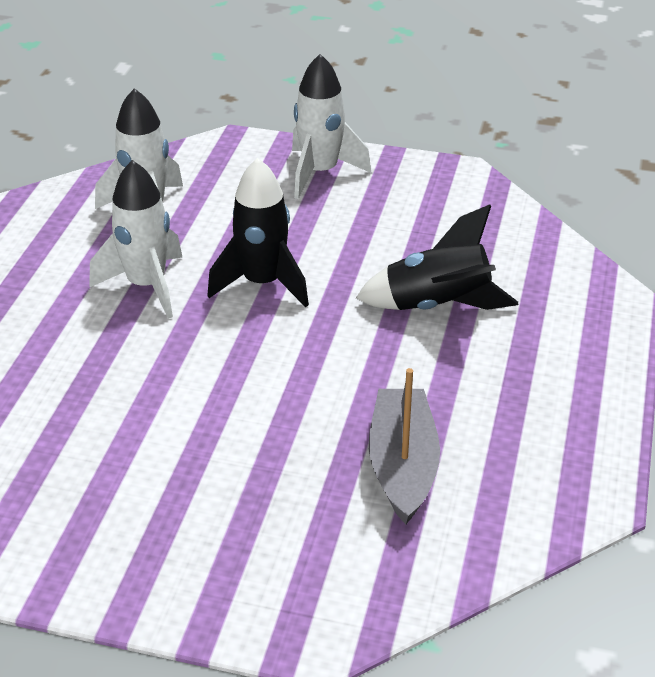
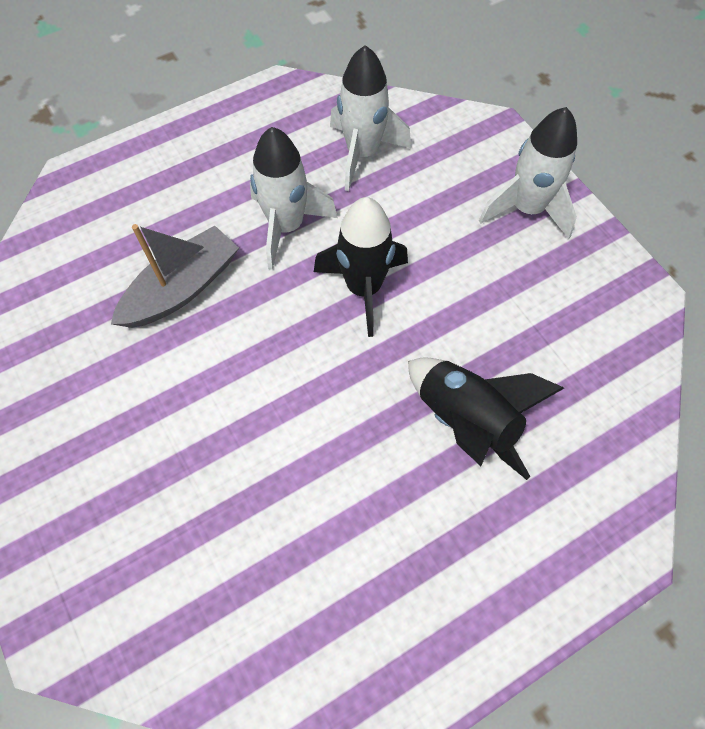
camera: 45 degrees right, 25 degrees up
grey boat [369,368,440,524] -> grey boat moved to [111,224,239,328]

